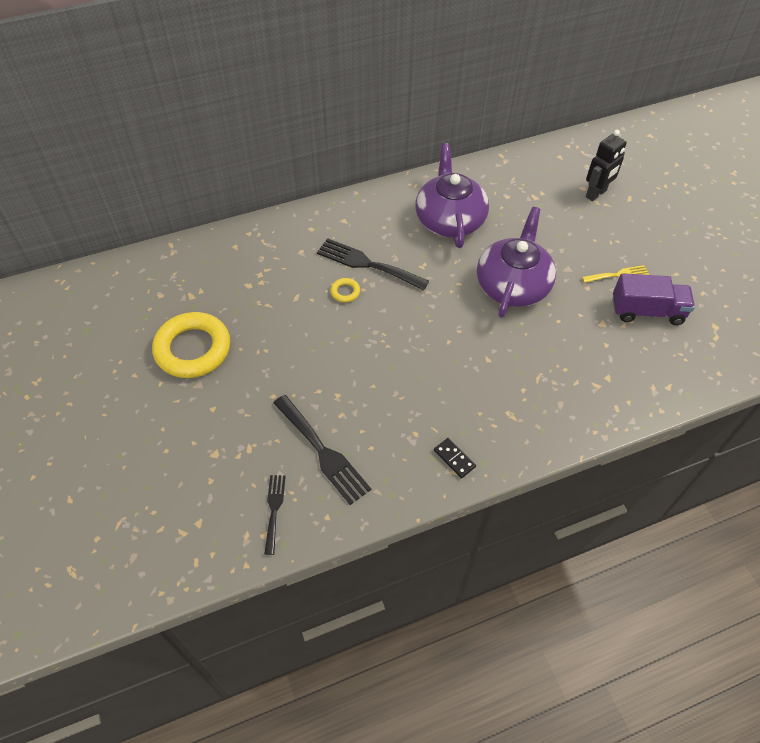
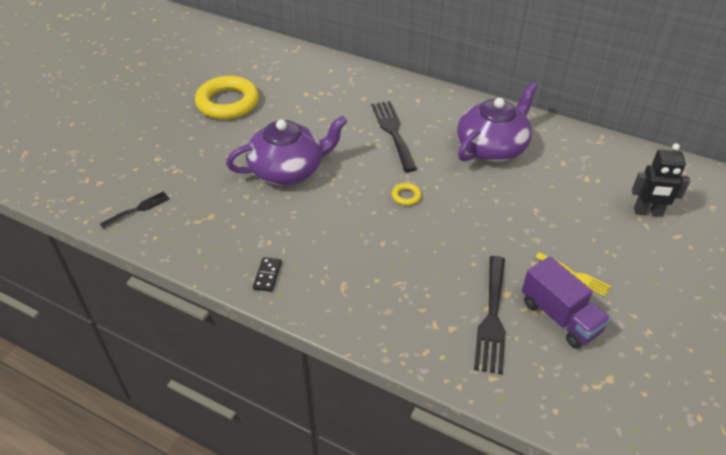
camera: 50 degrees right, 10 degrees down
black fork [273,395,371,505] -> black fork moved to [474,256,505,374]
yellow ring [330,278,360,302] -> yellow ring moved to [392,183,422,205]
purple teapot [477,207,556,318] -> purple teapot moved to [226,115,347,185]

